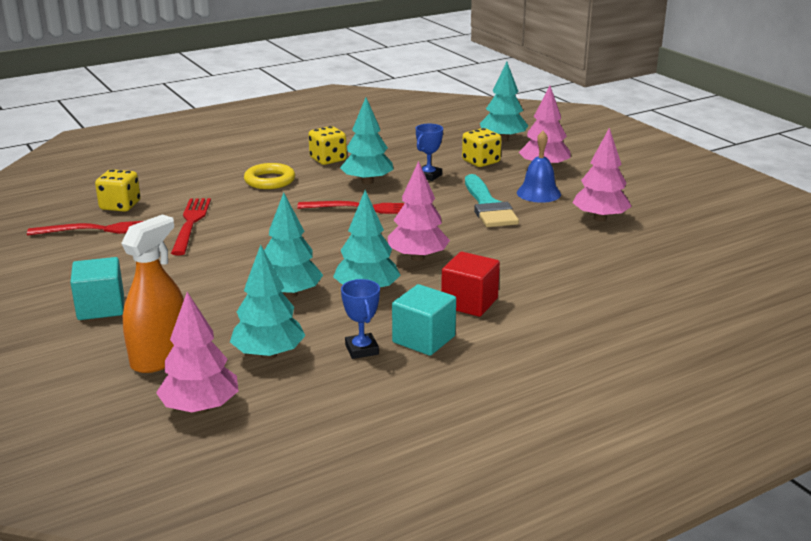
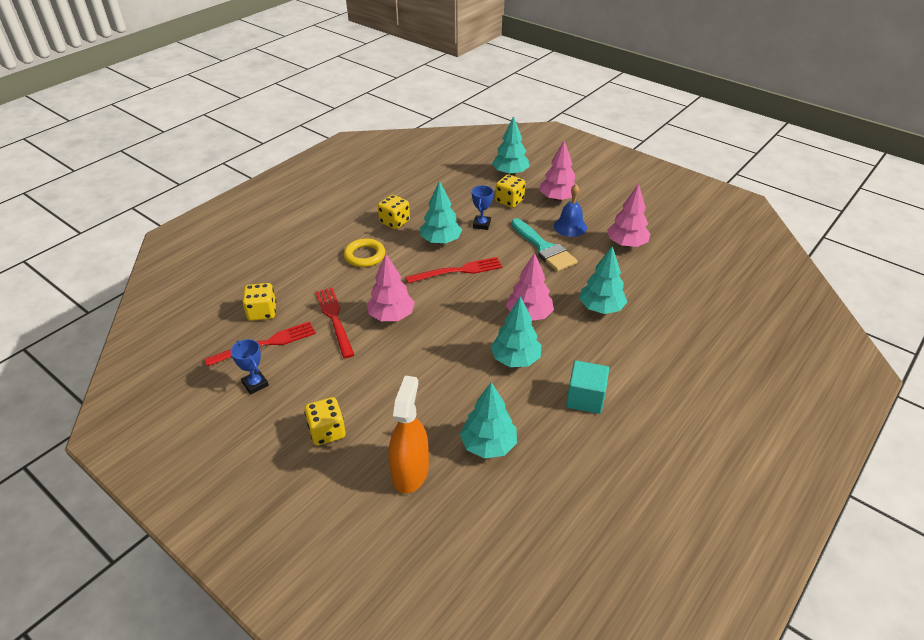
camera: 20 degrees left, 15 degrees up
turquoise cube [70,257,124,320] -> yellow dice [304,397,346,446]
pink tree [156,292,238,414] -> pink tree moved to [367,254,415,321]
turquoise tree [264,193,323,298] -> turquoise tree moved to [579,246,627,314]
blue trophy [341,279,380,359] -> blue trophy moved to [231,339,269,394]
red cube [441,252,500,317] -> none

